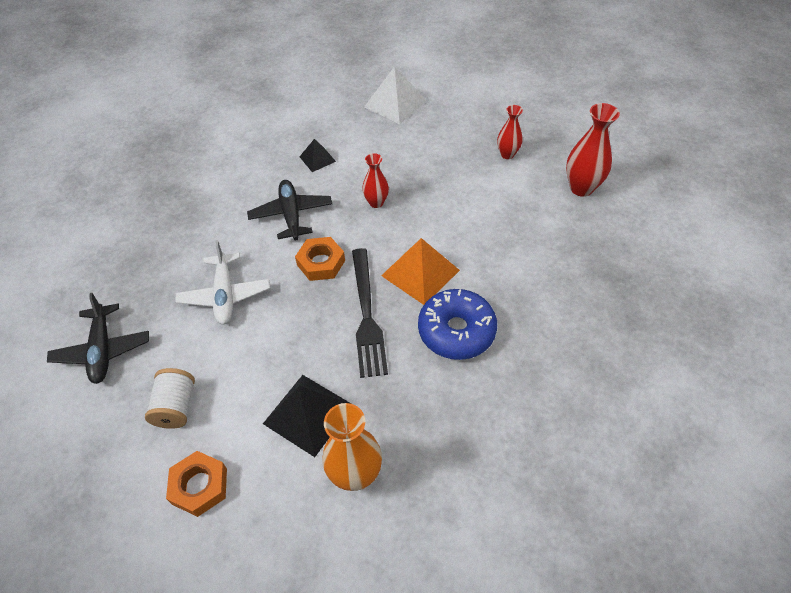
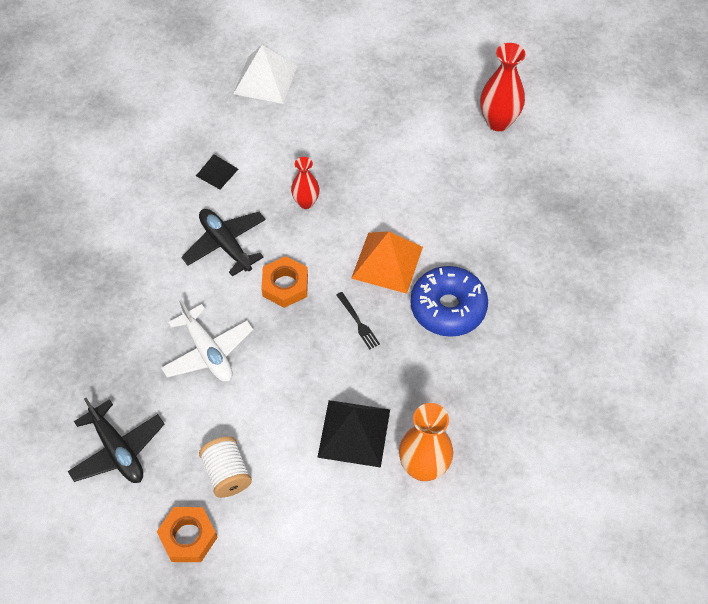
camera: 25 degrees left, 5 degrees up
orange nut [166,451,227,517] -> orange nut moved to [157,507,218,562]
black fork [352,248,388,378] -> black fork [336,292,380,350], size x0.45
red vase [497,105,523,159] -> none

